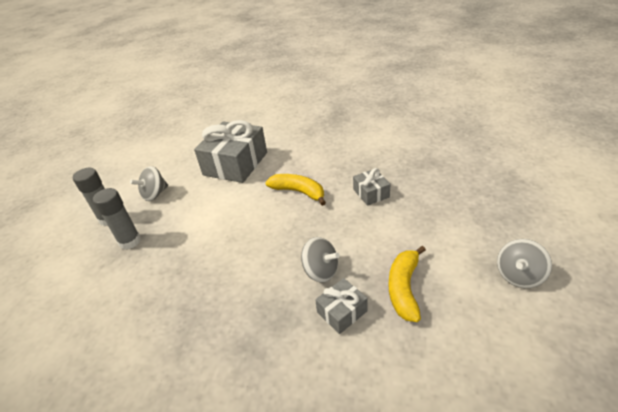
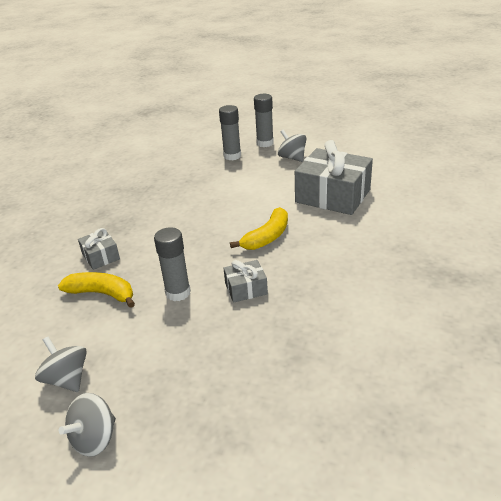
camera: 95 degrees right, 5 degrees down
grey spinning top [301,237,340,283] -> grey spinning top moved to [59,393,116,457]
none -> grey glue stick [154,227,191,301]

